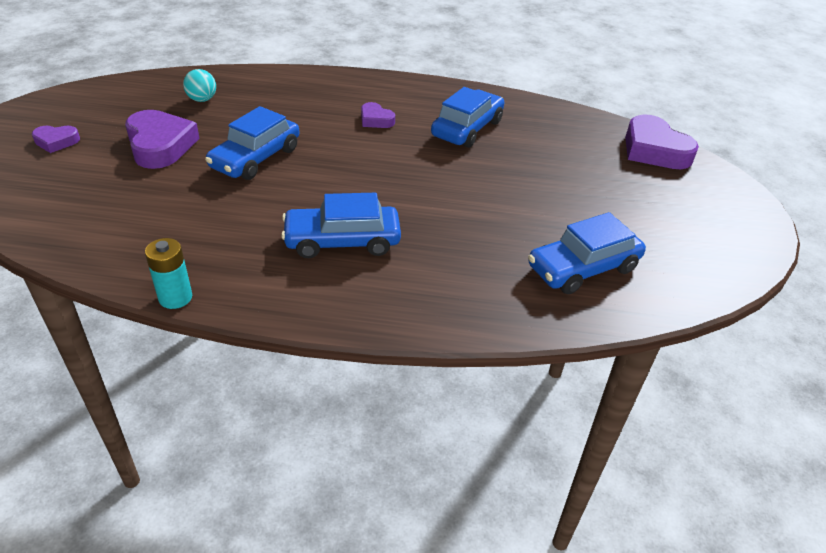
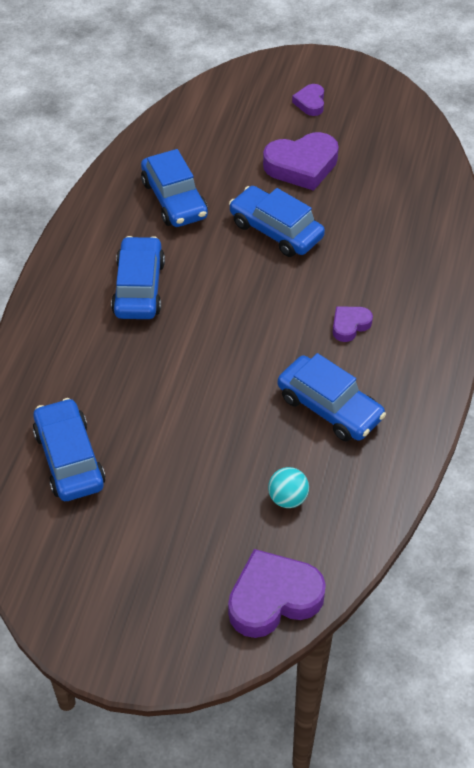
camera: 100 degrees right, 10 degrees up
turquoise battery [145,238,192,309] -> none
turquoise ball [183,69,216,102] -> turquoise ball moved to [268,467,309,508]
none -> blue car [141,149,208,227]

